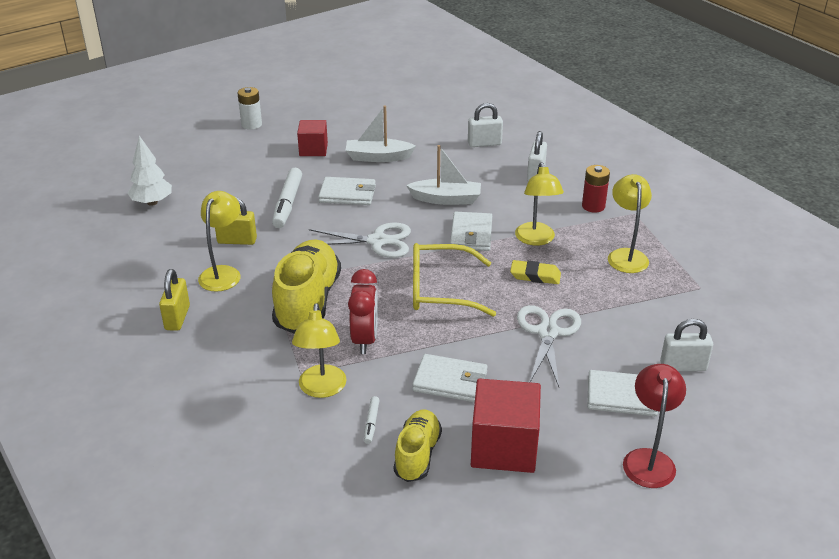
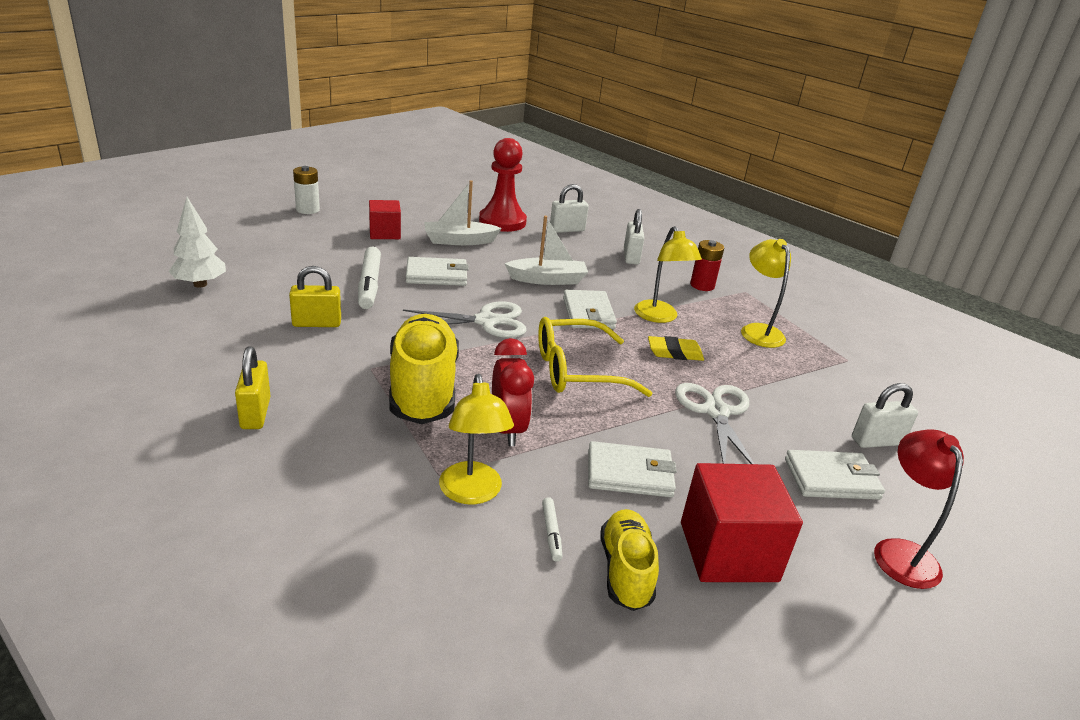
camera: 15 degrees left, 5 degrees down
yellow lamp [198,191,241,292] -> none
none -> red pawn [479,138,527,232]

